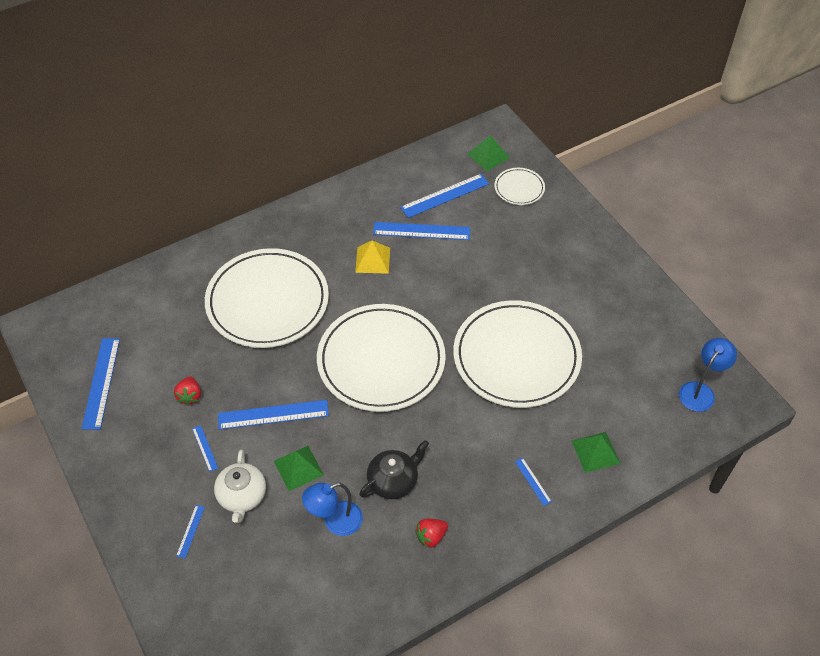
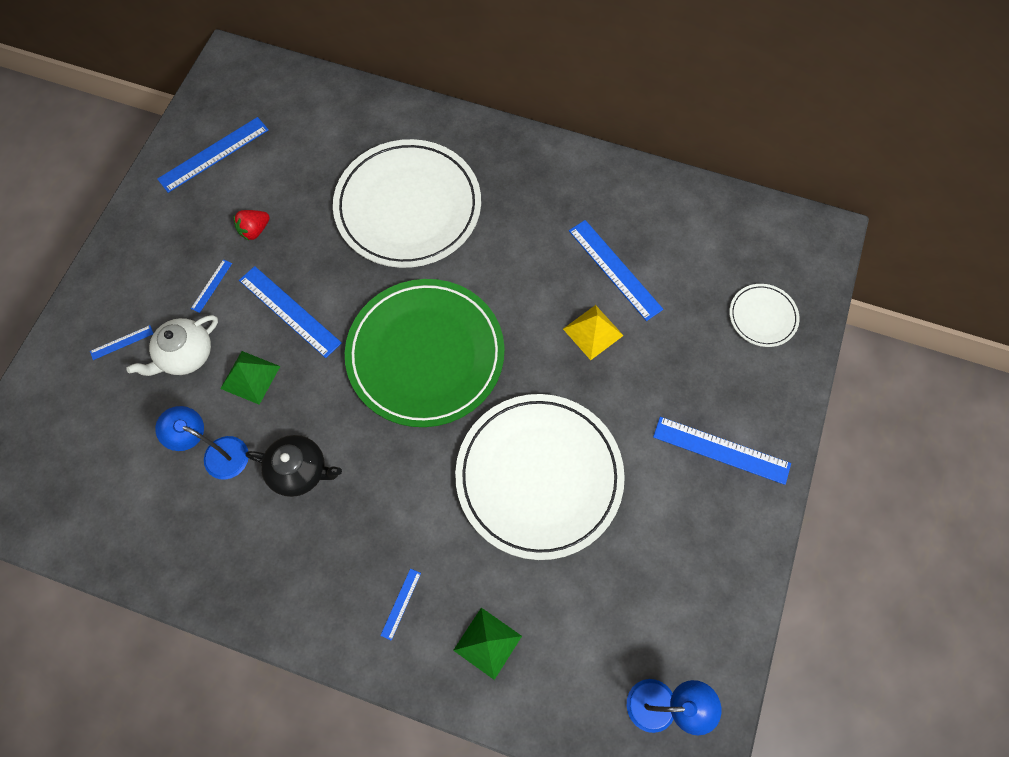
camera: 50 degrees right, 15 degrees up
white plate [317,304,446,412] -> green plate [345,279,504,427]
yellow pyramid [355,240,390,274] -> yellow pyramid moved to [563,305,624,360]
blue ruler [400,174,489,218] -> blue ruler moved to [653,417,791,485]
red strawberry [415,519,448,548] -> none
green pyramid [467,135,510,171] -> none

